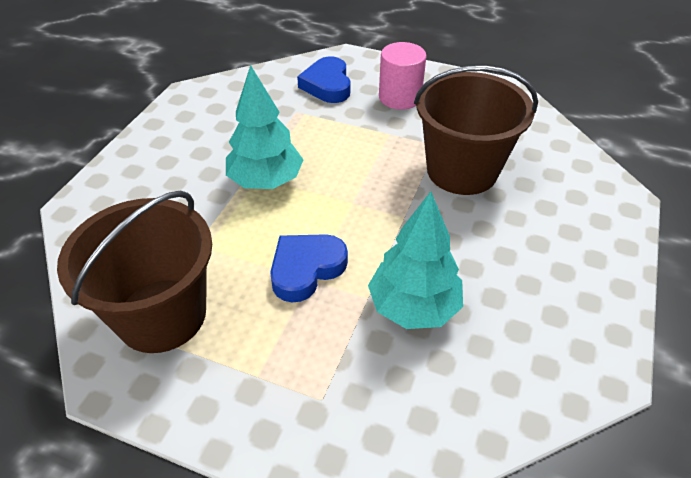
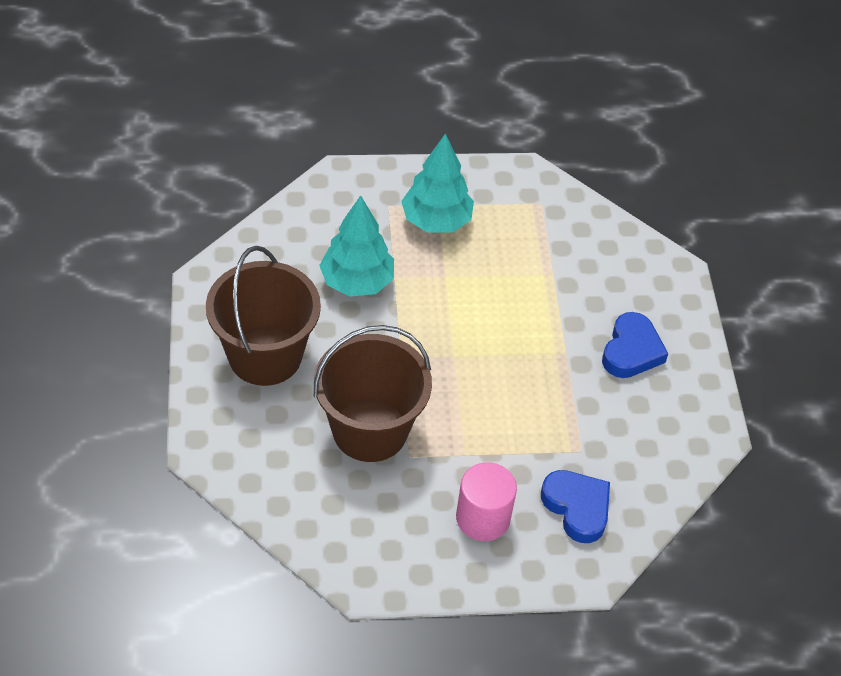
camera: 150 degrees right, 5 degrees up
brown bucket [57,191,212,353] -> brown bucket moved to [206,246,321,386]
turquoise tree [226,65,304,189] -> turquoise tree moved to [401,133,474,233]
blue heart [270,234,348,303] -> blue heart moved to [602,312,669,378]

